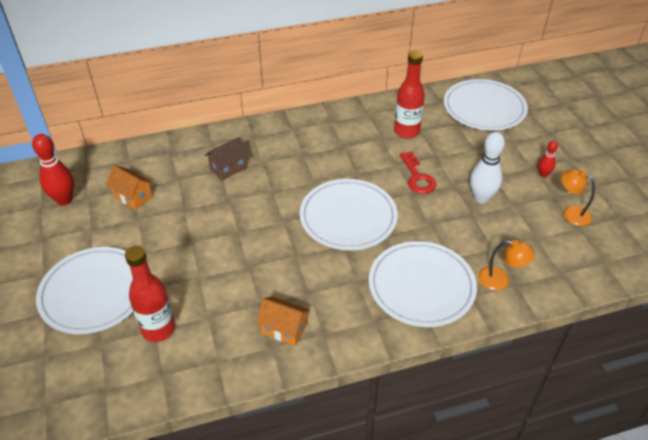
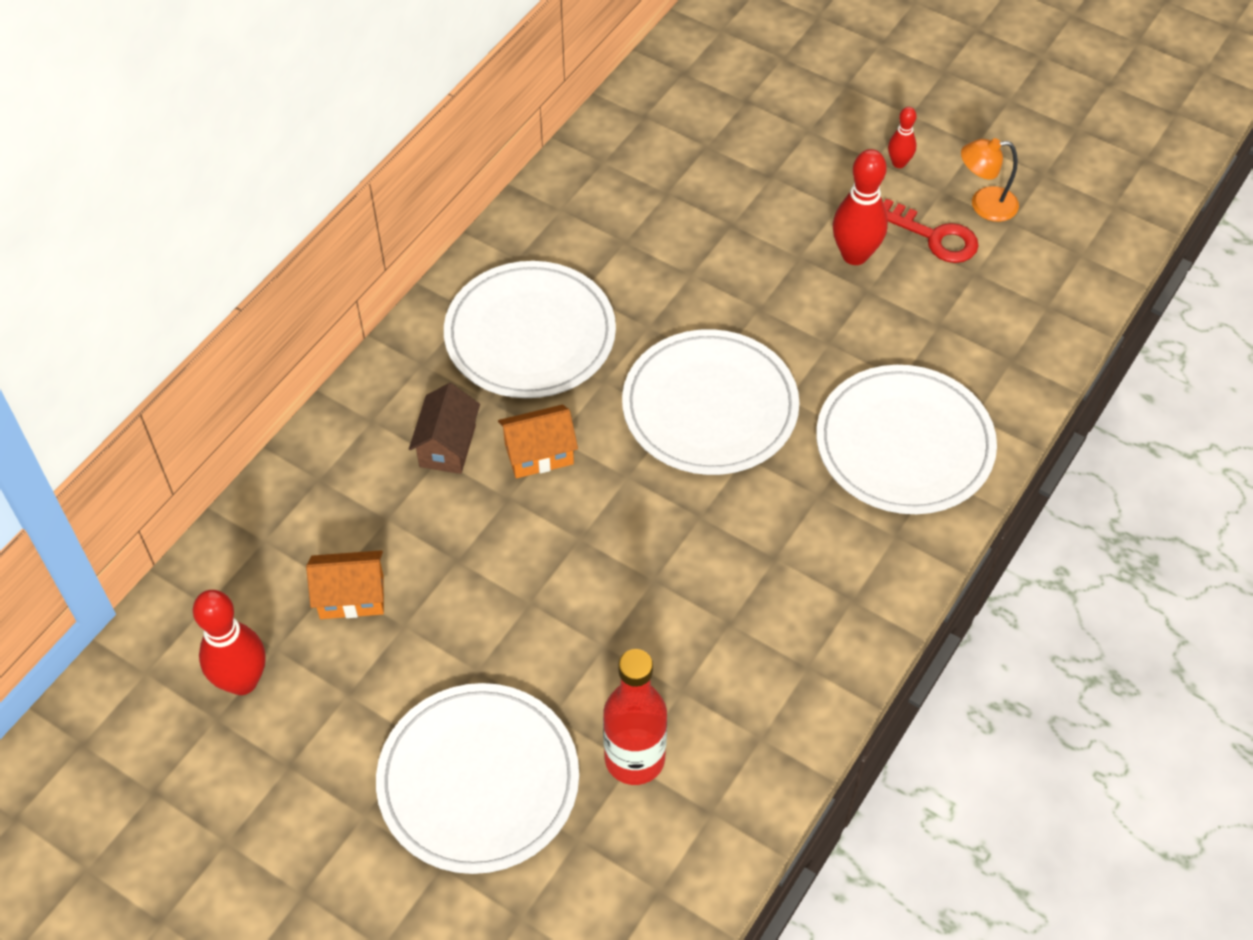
camera: 40 degrees left, 10 degrees up
orange house [256,296,310,346] -> orange house moved to [498,405,578,478]
red bottle [394,51,425,138] -> none
red key [400,151,436,194] -> red key moved to [883,199,978,263]
white plate [444,79,528,131] -> white plate moved to [444,261,616,398]
white bowling pin [470,132,505,203] -> red bowling pin [833,149,888,265]
orange lamp [478,240,535,291] -> none

